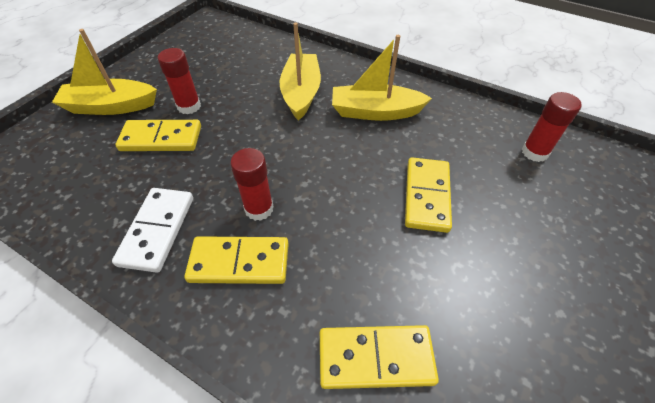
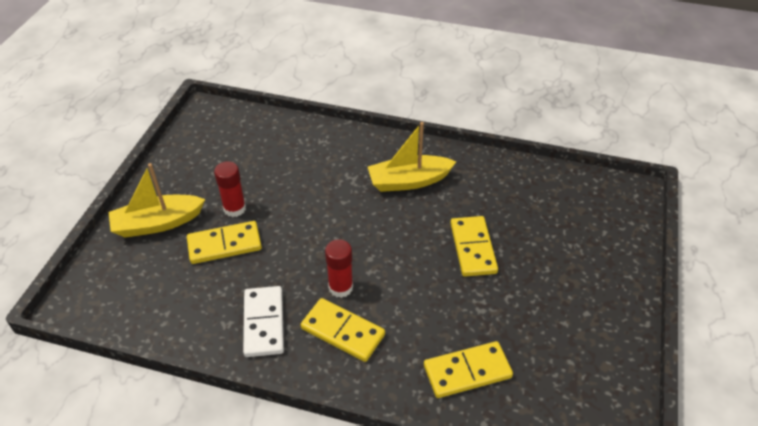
camera: 15 degrees left, 5 degrees down
yellow domino [185,236,289,284] -> yellow domino turned 45 degrees clockwise [300,298,385,362]
yellow boat [280,22,321,120] -> none
red glue stick [522,92,582,162] -> none

